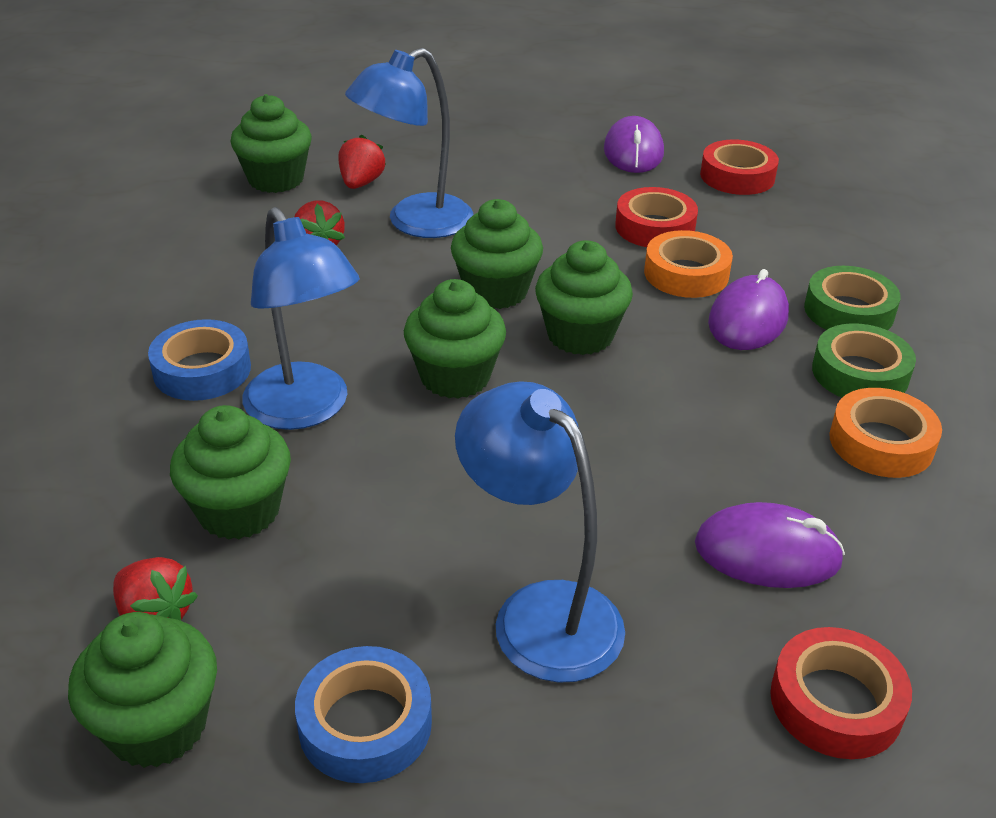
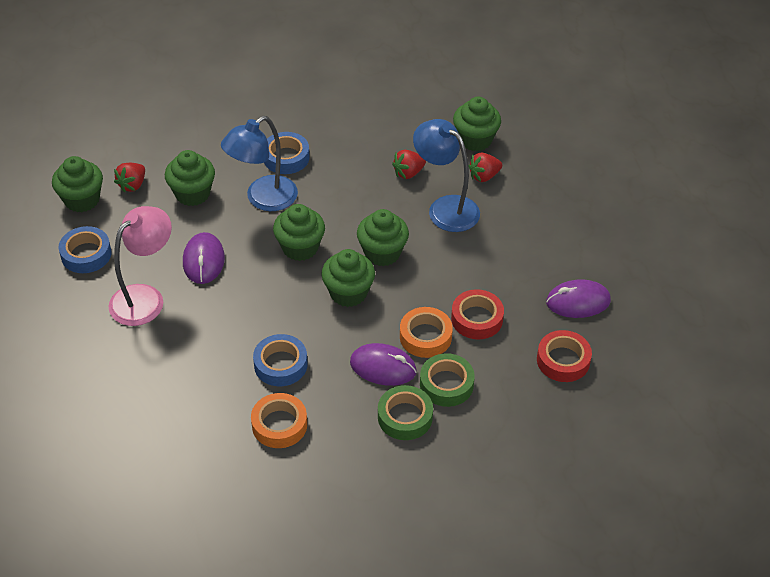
camera: 80 degrees right, 10 degrees up
red strawberry [339,134,386,189] -> red strawberry turned 150 degrees clockwise [469,153,502,182]
blue lamp [455,382,625,683] -> pink lamp [108,206,172,326]
purple mouse [695,502,845,588] -> purple mouse moved to [183,232,225,284]
red tape [770,627,912,759] -> none
green tape [812,323,916,397] -> green tape moved to [420,353,475,407]
none -> blue tape [253,334,308,386]

